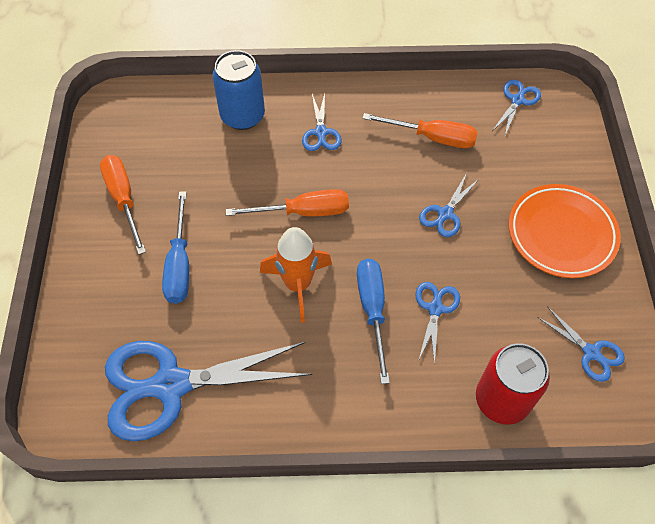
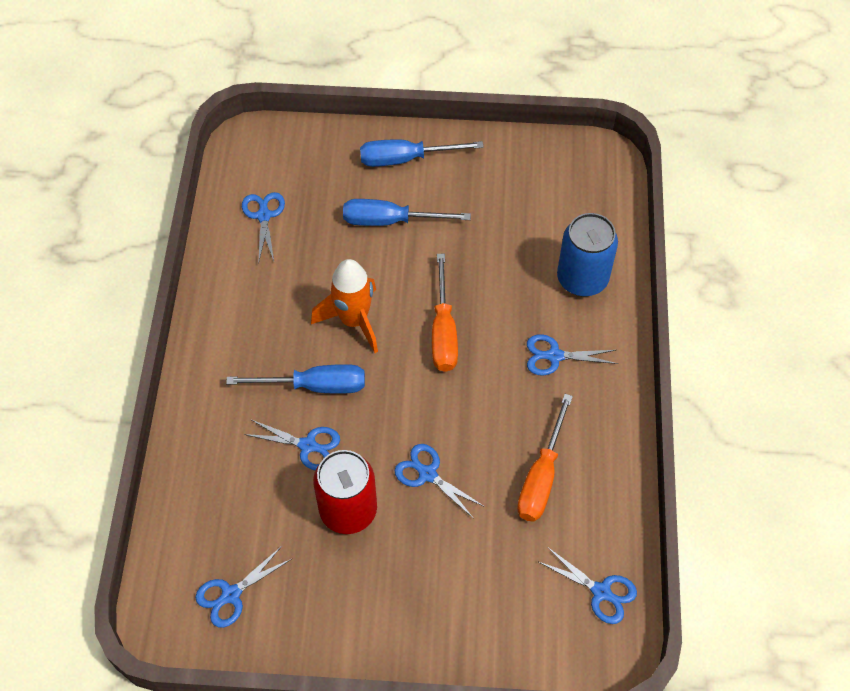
camera: 95 degrees right, 0 degrees up
orange screwdriver [100,155,146,255] -> none
blue scissors [105,341,312,441] -> blue scissors [242,192,285,264], size x0.46
red can [476,343,550,425] -> red can moved to [313,450,377,534]
orange plate [509,184,621,278] -> none
none -> blue screwdriver [360,139,484,167]

